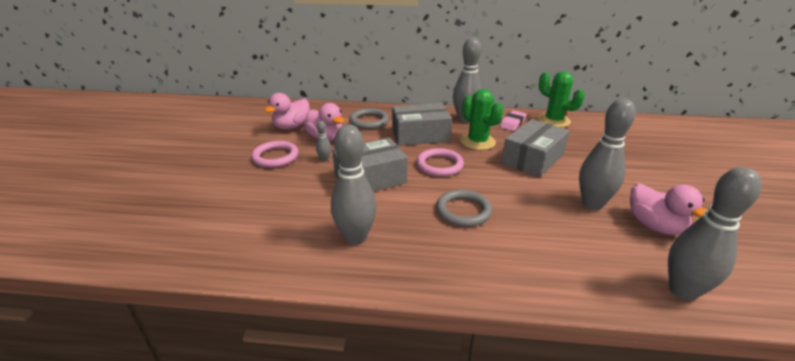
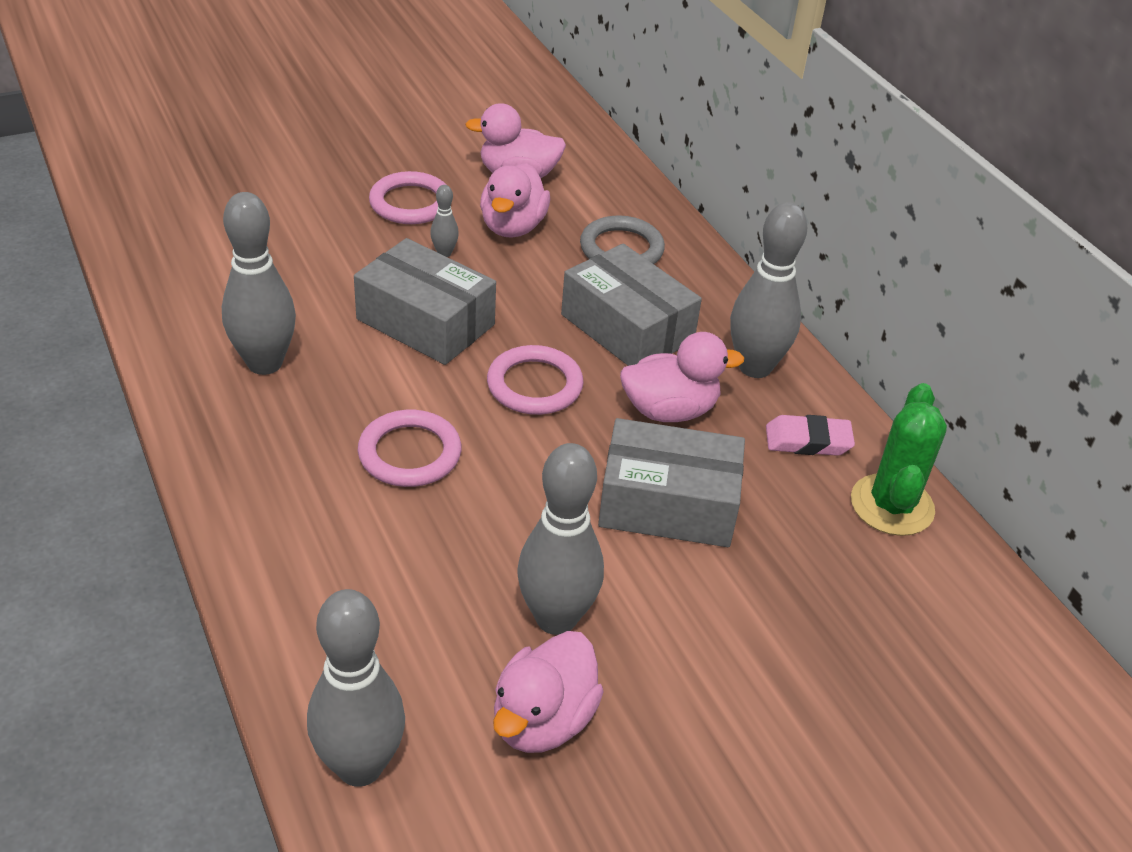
camera: 55 degrees right, 10 degrees up
grey ring [436,189,492,227] -> pink ring [358,410,461,487]
green cactus [461,89,504,150] -> pink duck [620,332,744,422]

